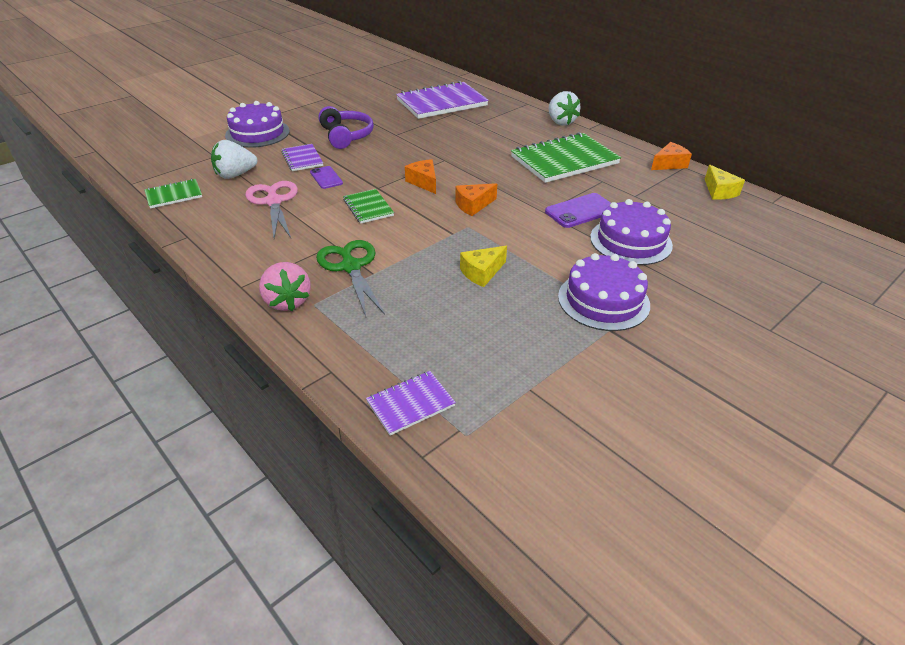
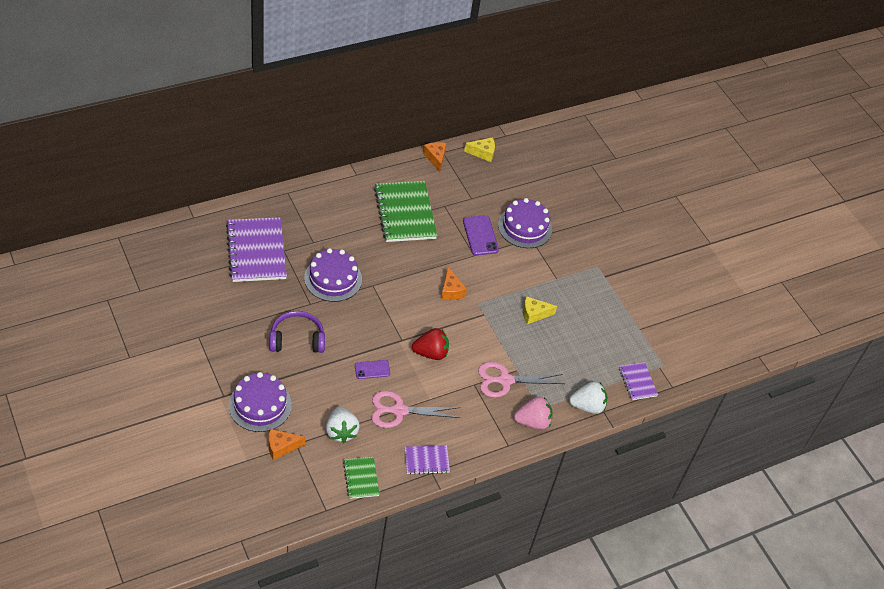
camera: 80 degrees left, 10 degrees up
purple notebook [281,144,323,171] -> purple notebook moved to [404,445,450,475]
green scissors [316,240,385,317] -> pink scissors [478,362,565,398]
green notebook [343,189,394,224] -> red strawberry [412,328,449,360]
orange cheese [405,159,436,194] -> orange cheese moved to [269,429,305,460]
yellow cheese [460,246,507,287] -> yellow cheese turned 105 degrees clockwise [523,296,557,324]
white strawberry [548,91,581,125] -> white strawberry moved to [569,381,607,414]
purple cake [558,253,650,331] -> purple cake moved to [304,248,362,302]

